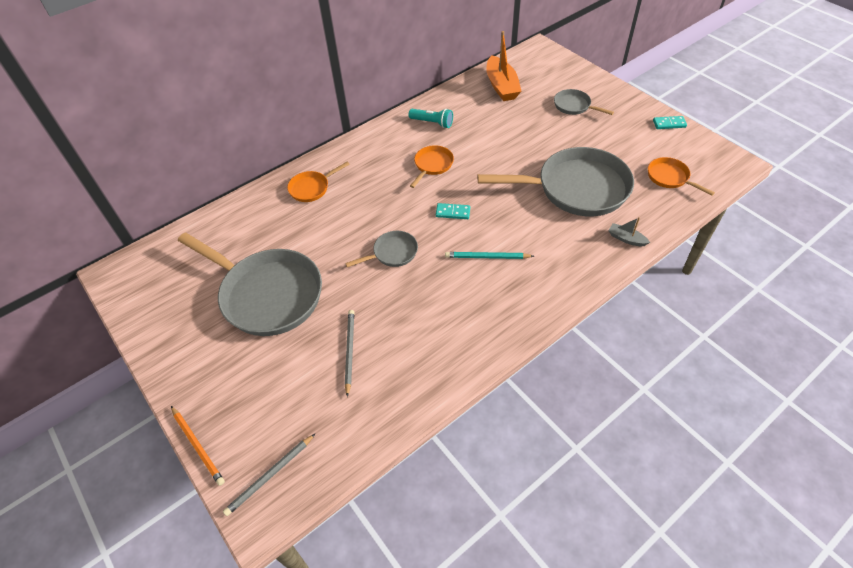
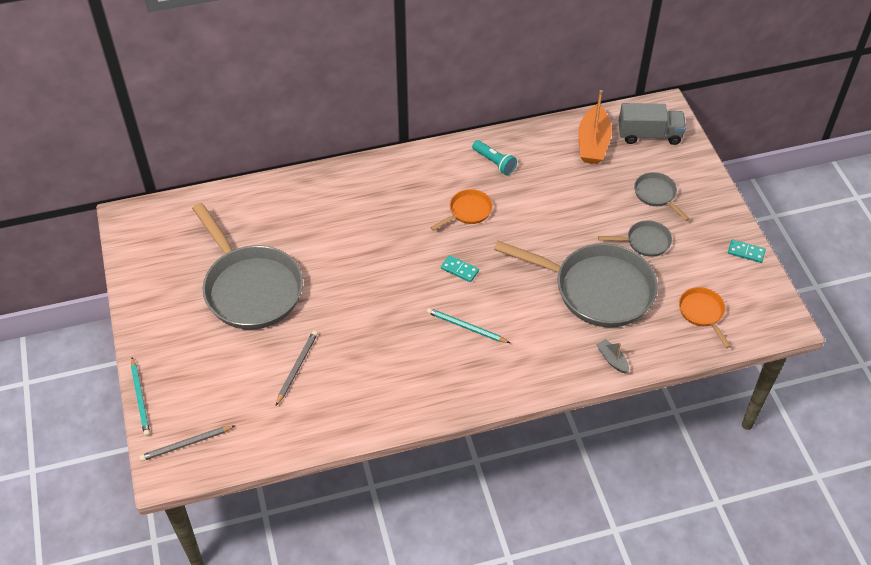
camera: 20 degrees right, 0 degrees up
orange pencil [171,406,225,486] -> turquoise pencil [131,357,150,436]
orange pan [287,161,350,202] -> none
grey pan [345,231,418,267] -> grey pan moved to [598,220,672,257]
none -> grey truck [619,103,686,145]

